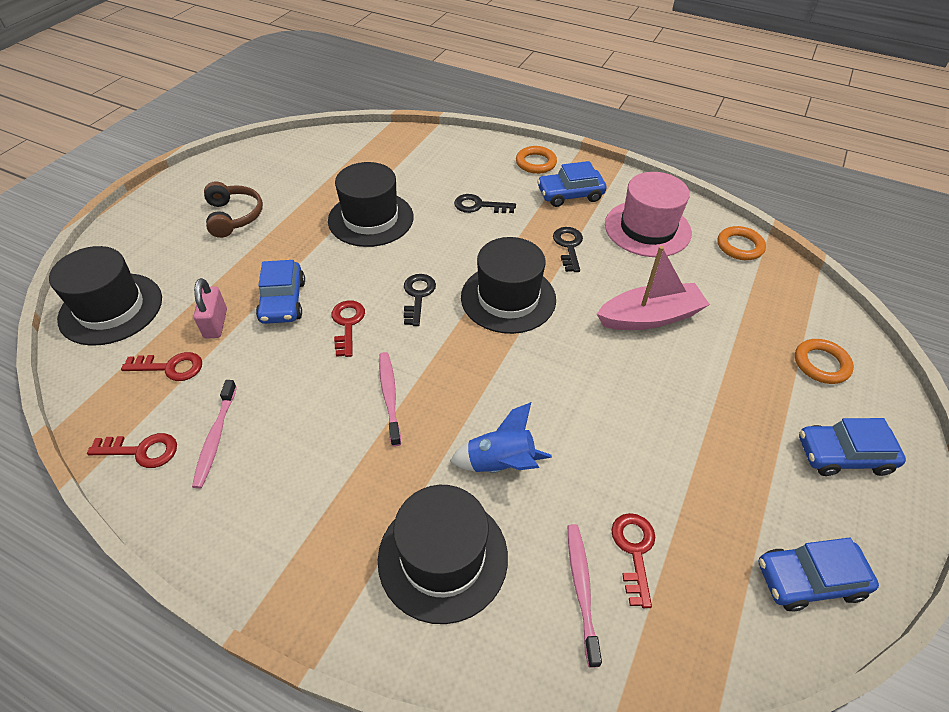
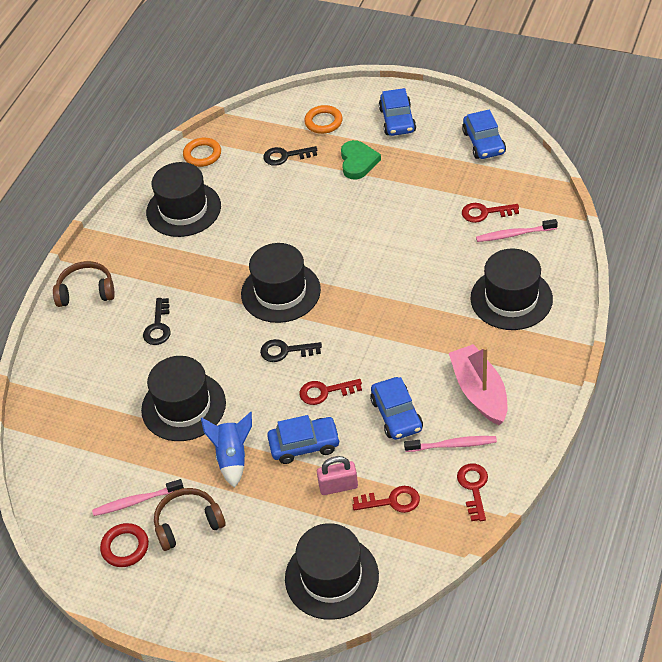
camera: 90 degrees left, 0 degrees up
red key [121,352,202,381] -> red key turned 90 degrees clockwise [352,486,420,513]
pink toothbrush [379,352,401,447] -> pink toothbrush moved to [92,479,184,516]
blue rocket [450,402,552,473] -> blue rocket moved to [201,412,252,488]
orange ring [516,146,557,174] -> brown headphones [53,261,115,307]
blue car [537,161,607,207] -> blue car moved to [370,377,423,440]
black key [553,227,583,272] -> black key moved to [263,146,317,166]
pink boat [597,246,710,330] -> pink boat moved to [449,344,508,425]
pink hat [605,172,692,257] -> black hat [146,162,221,237]
none -> red ring [100,523,149,567]
none -> green heart [341,140,381,179]

